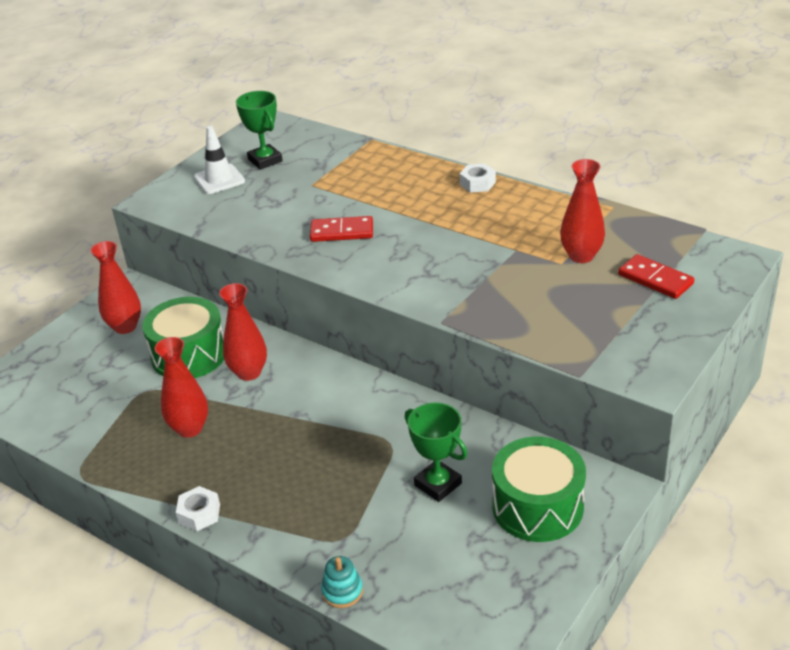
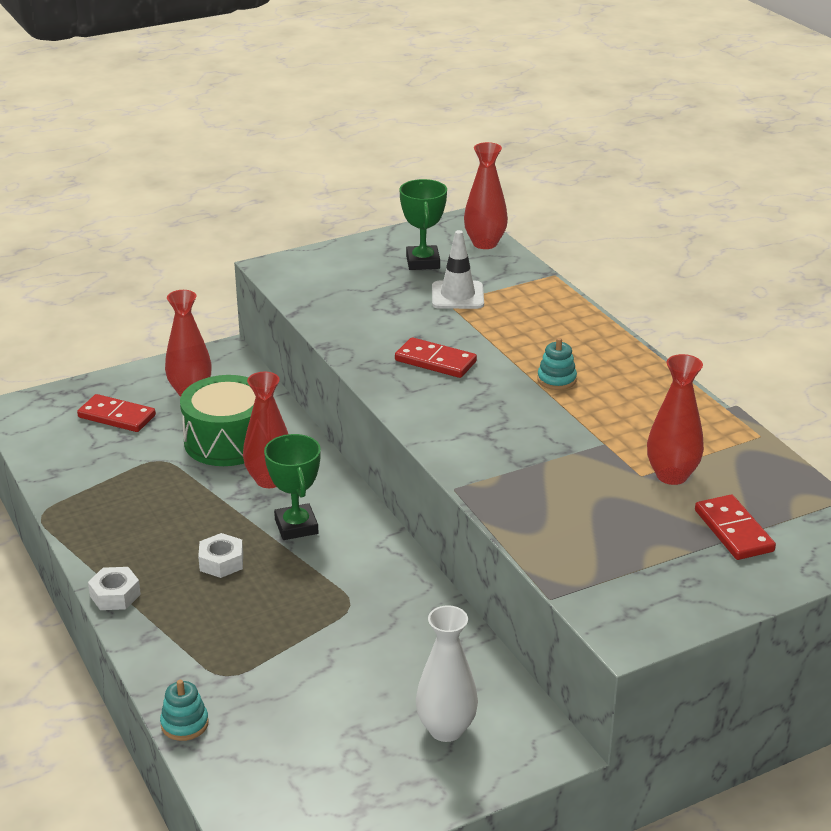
camera: 25 degrees right, 5 degrees down
red vase [154,337,208,438] -> red vase moved to [464,142,508,249]
white traffic cone [194,126,245,194] -> white traffic cone moved to [432,230,484,309]
green trophy [405,402,467,502] -> green trophy moved to [264,434,321,540]
white nut [460,164,496,193] -> white nut moved to [198,533,243,578]
green drum [492,436,586,542] -> white vase [416,605,478,742]
none -> red domino [77,394,156,432]
none -> turquoise stacking toy [537,338,577,390]

